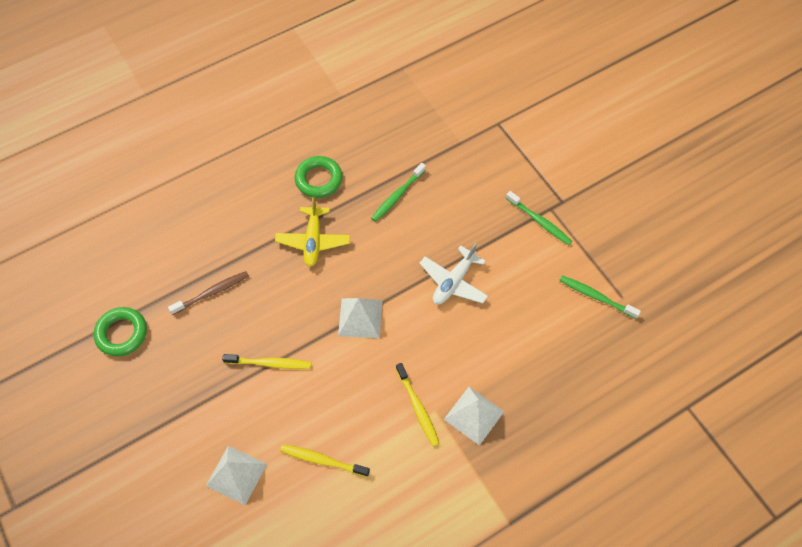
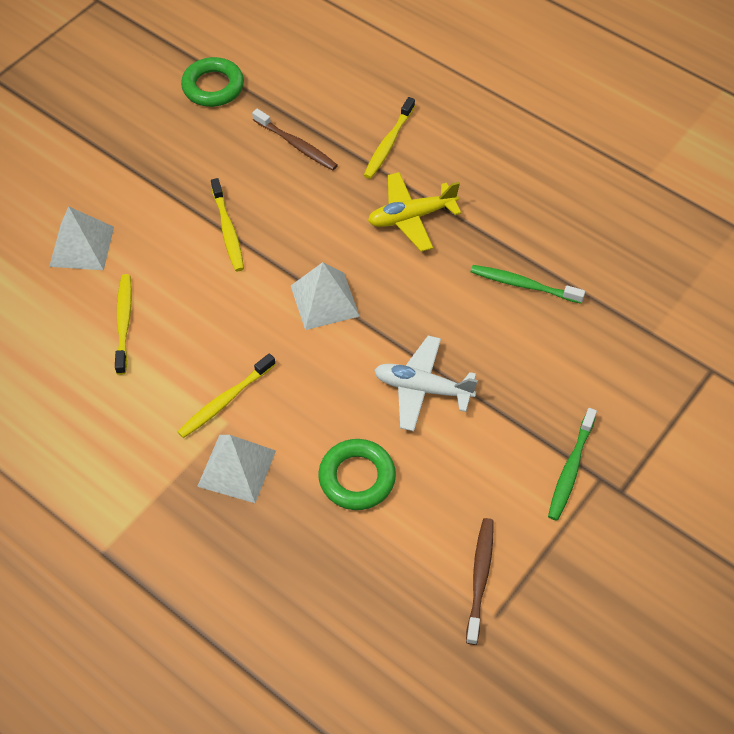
camera: 70 degrees right, 5 degrees down
green ring [295,156,342,198] -> green ring moved to [318,439,396,510]
green toothbrush [559,275,641,319] -> brown toothbrush [466,518,493,645]
none -> yellow toothbrush [364,97,415,179]

